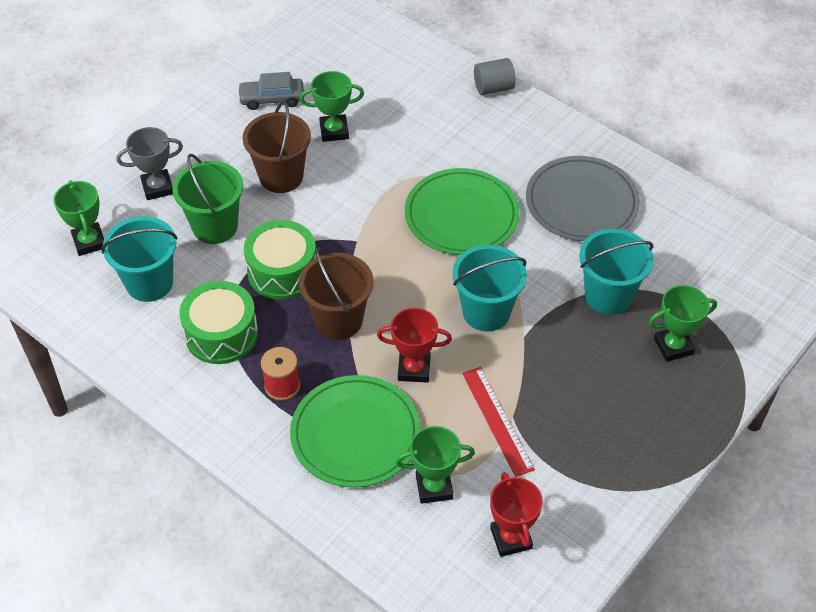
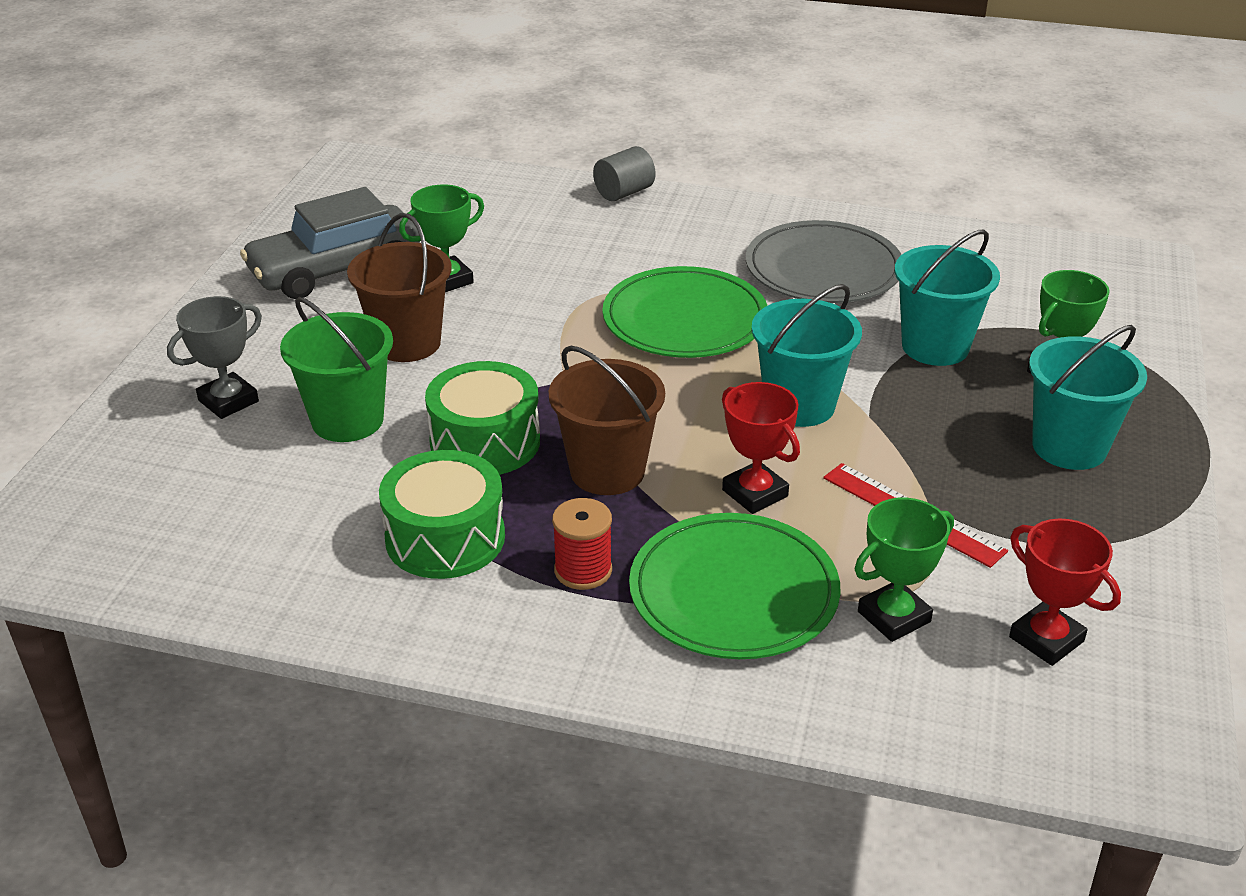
camera: 25 degrees left, 15 degrees down
green trophy [53,180,104,256] -> none
turquoise bucket [101,216,178,302] -> turquoise bucket moved to [1029,325,1147,470]
grey car [238,72,304,110] -> grey car [240,187,420,299], size x1.76
red trophy [377,308,452,383] -> red trophy turned 75 degrees clockwise [722,382,800,514]

